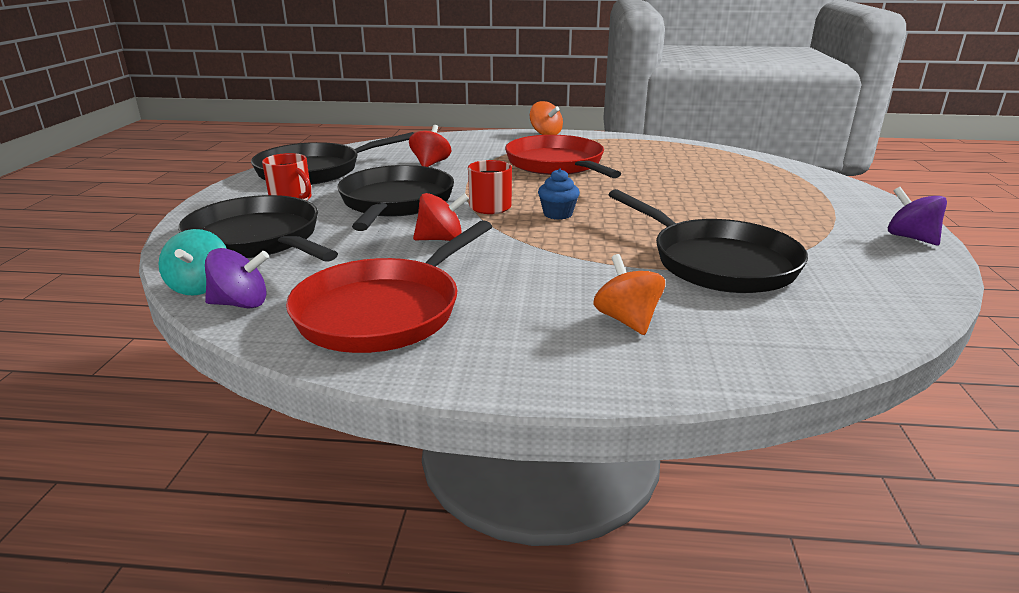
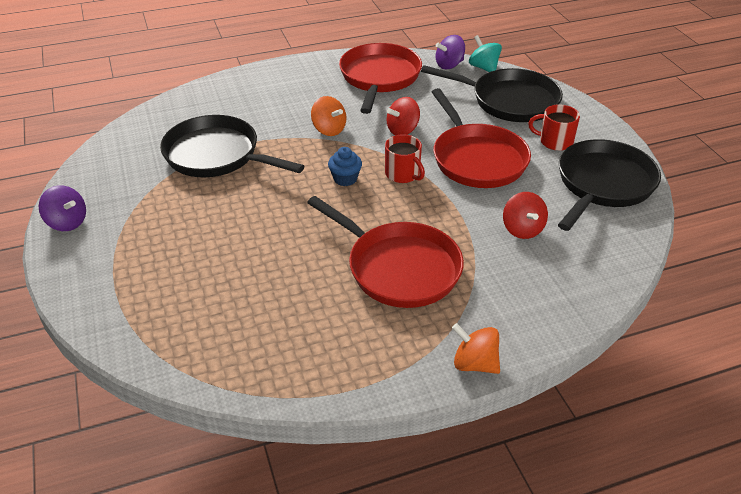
camera: 155 degrees right, 15 degrees up
black pan [337,165,454,231] -> red pan [432,88,531,188]
orange spinning top [593,254,665,335] -> orange spinning top moved to [311,96,346,136]

